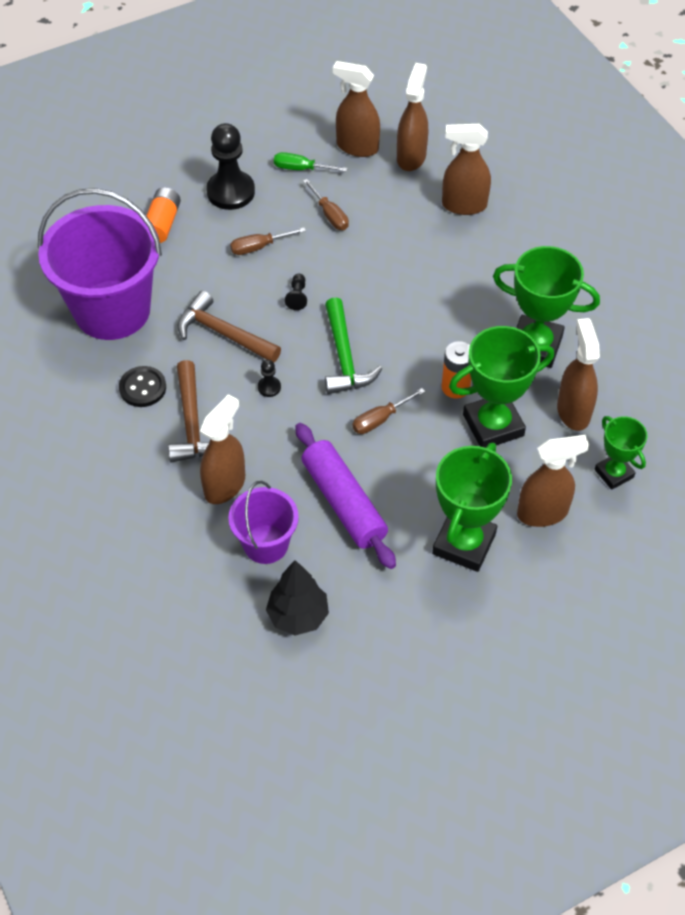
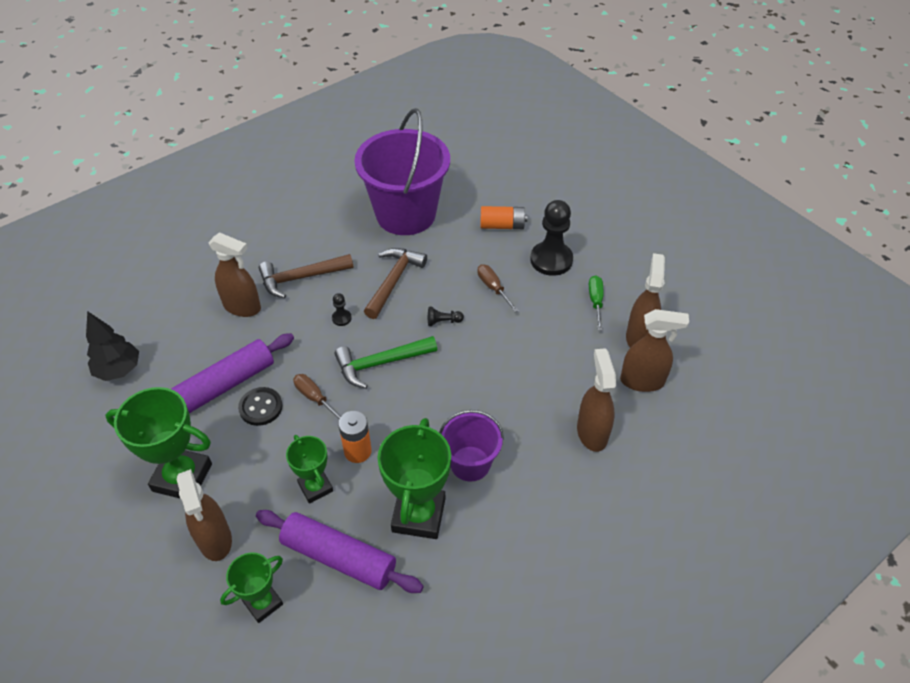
camera: 80 degrees right, 5 degrees down
black button [119,366,166,407] -> black button moved to [238,387,283,426]
purple bucket [228,481,299,564] -> purple bucket moved to [439,410,504,482]
brown screwdriver [303,179,349,230] -> none
green trophy [449,326,554,448] -> green trophy [286,435,333,503], size x0.59
brown spray bottle [557,318,600,431] -> purple rolling pin [256,510,424,593]

